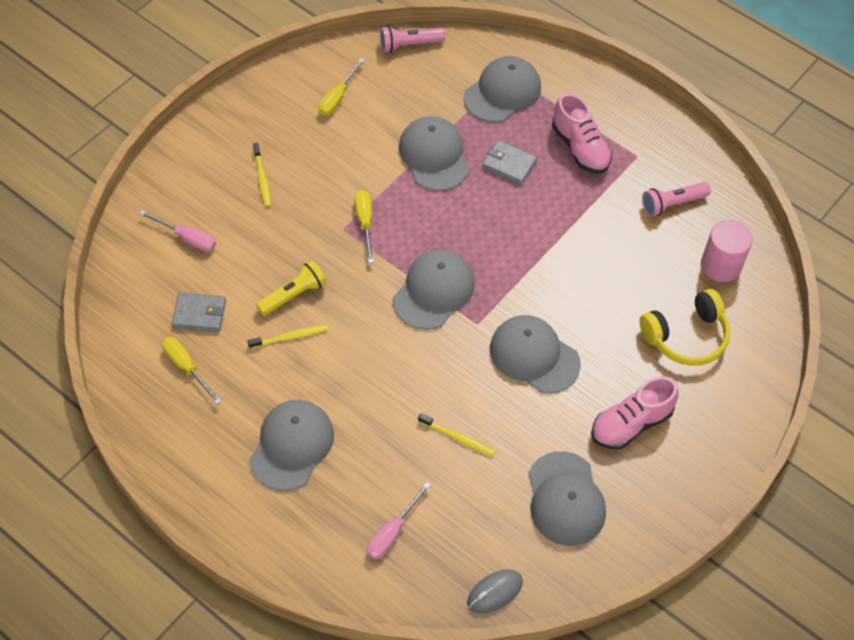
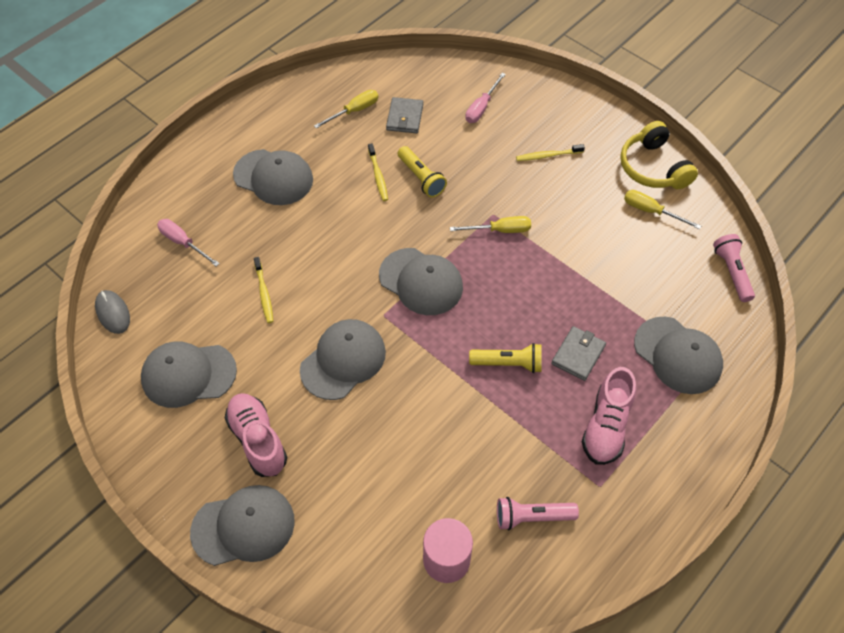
camera: 95 degrees right, 0 degrees up
grey cap [399,116,469,191] -> grey cap moved to [190,485,295,566]
yellow toothbrush [418,413,495,456] -> yellow toothbrush turned 45 degrees counterclockwise [254,257,273,323]
pink shoe [552,93,612,174] -> pink shoe turned 45 degrees counterclockwise [582,367,636,465]
yellow headphones [640,289,730,366] -> yellow headphones moved to [620,121,698,189]
pink flashlight [642,182,711,217] -> pink flashlight turned 75 degrees counterclockwise [497,497,579,530]
none -> yellow flashlight [469,343,542,373]

